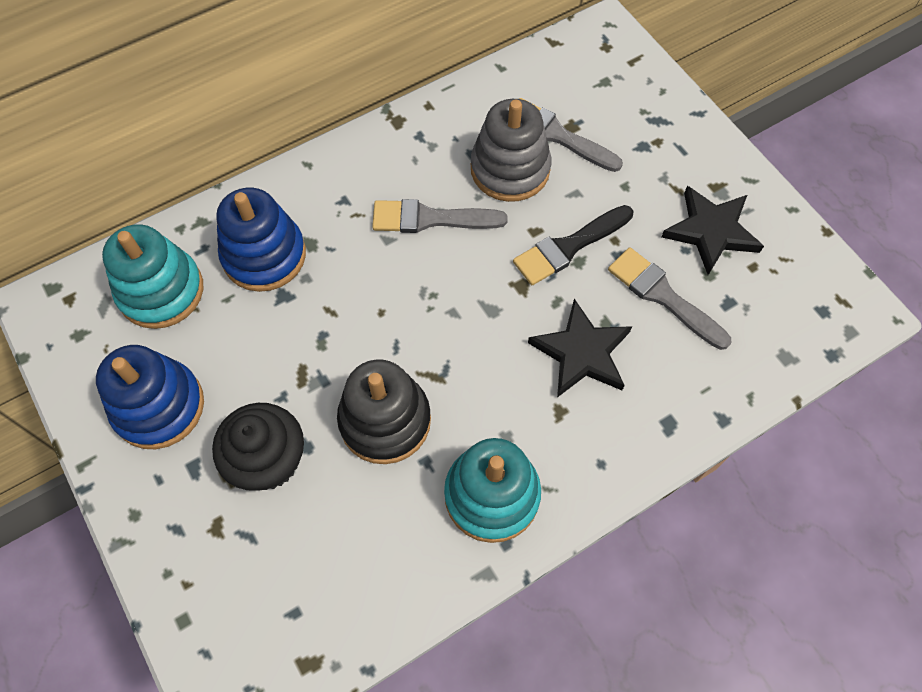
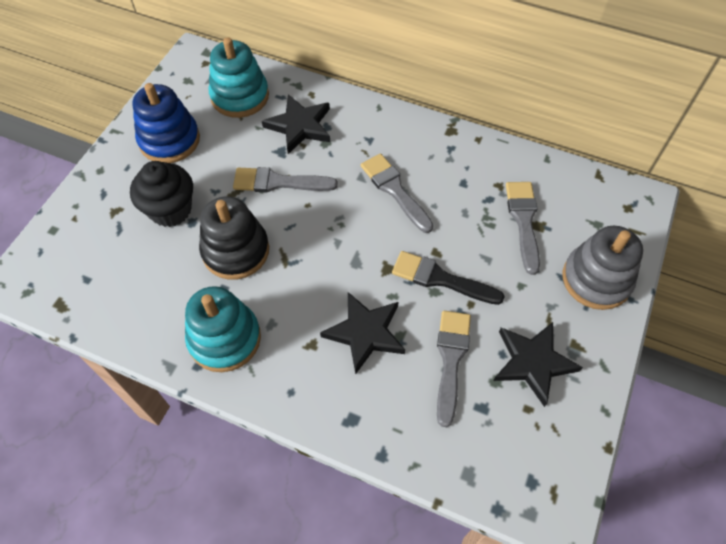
camera: 55 degrees right, 5 degrees down
blue stacking toy [216,188,306,292] -> black star [262,94,330,154]
grey stacking toy [471,99,551,202] -> grey stacking toy moved to [563,226,643,310]
none -> grey brush [233,167,338,192]

